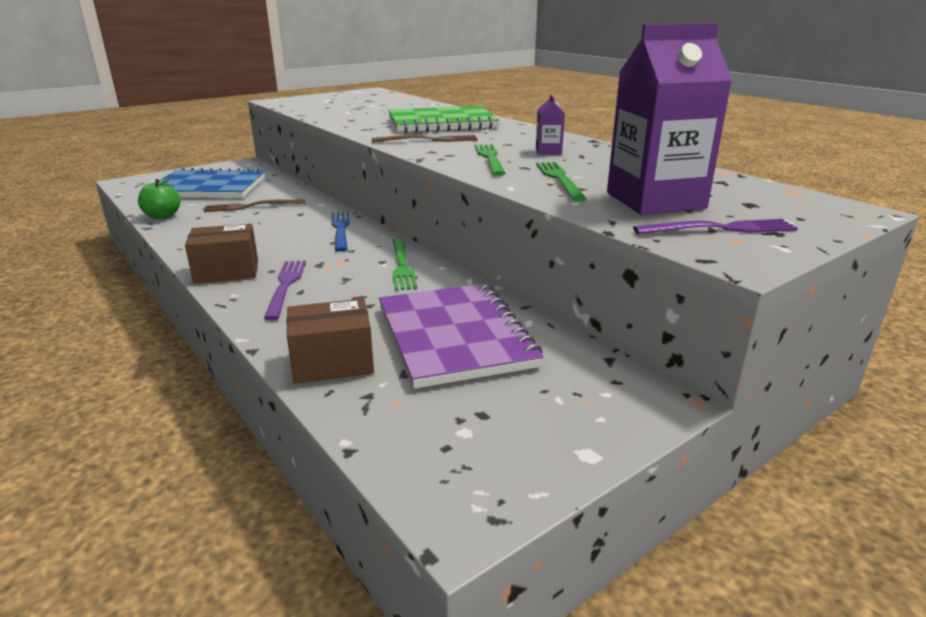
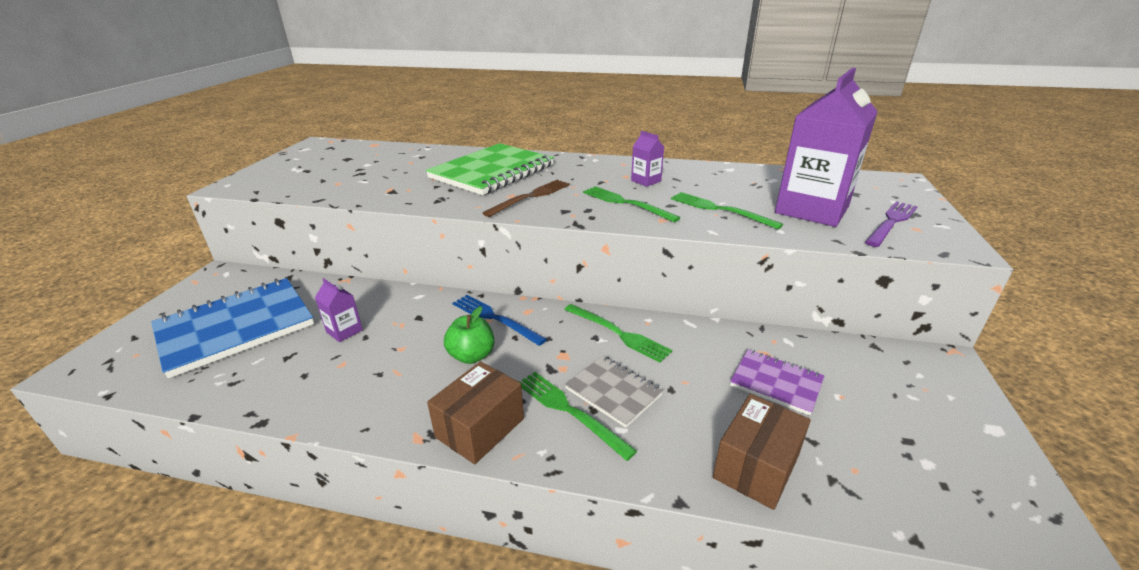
camera: 40 degrees left, 5 degrees up
green apple [138,178,181,219] -> green apple moved to [444,306,494,364]
brown fork [204,199,306,212] -> purple carton [315,278,363,342]
purple fork [264,261,306,320] -> green fork [519,372,637,461]
purple notebook [379,283,544,389] -> purple notebook [730,349,824,415], size x0.52
none -> grey notebook [565,356,663,428]

